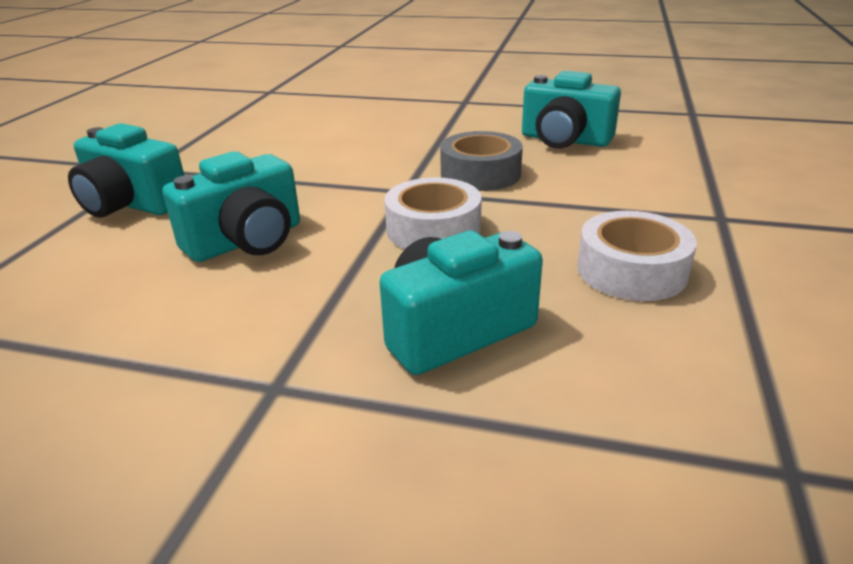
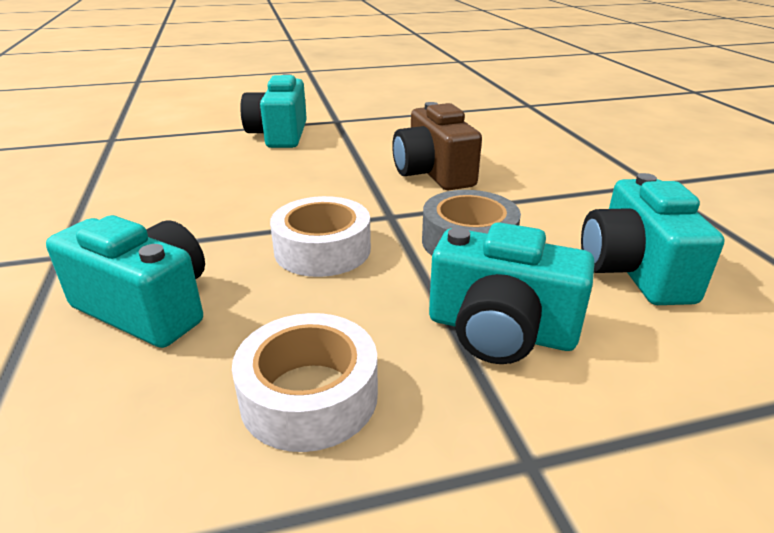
camera: 60 degrees right, 0 degrees up
turquoise camera [162,151,300,262] -> turquoise camera moved to [429,222,595,364]
none -> brown camera [392,102,482,190]

